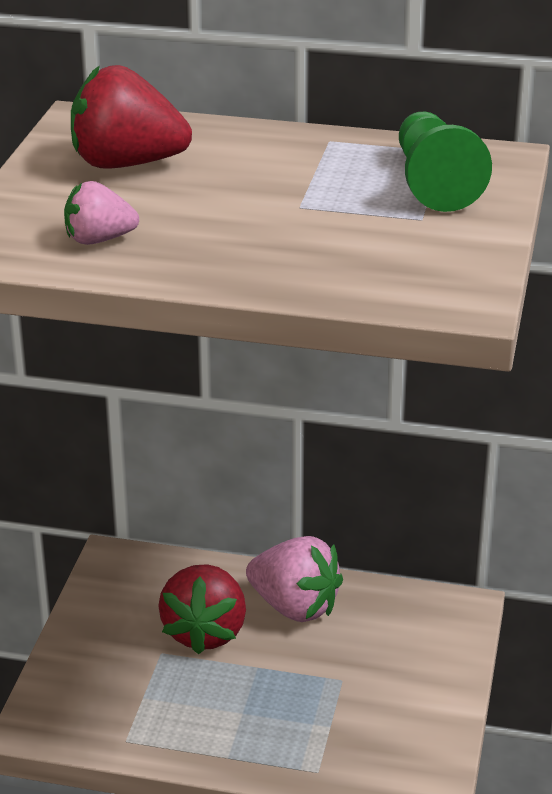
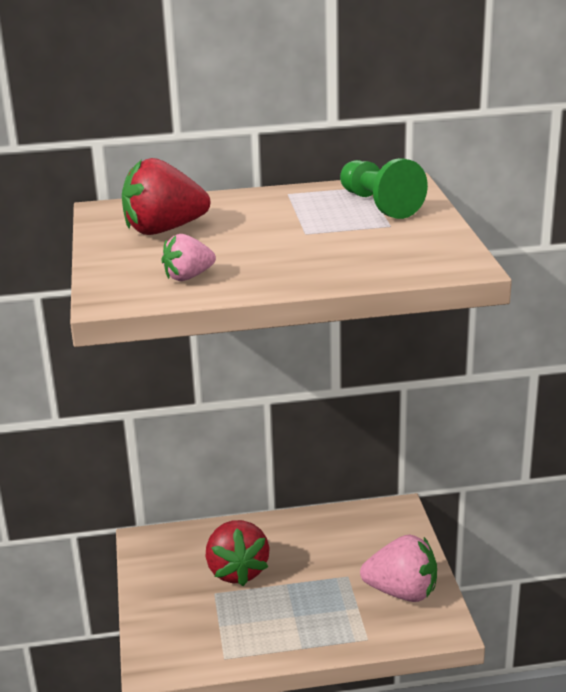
camera: 20 degrees left, 5 degrees down
pink strawberry [246,536,343,622] -> pink strawberry moved to [360,535,437,602]

